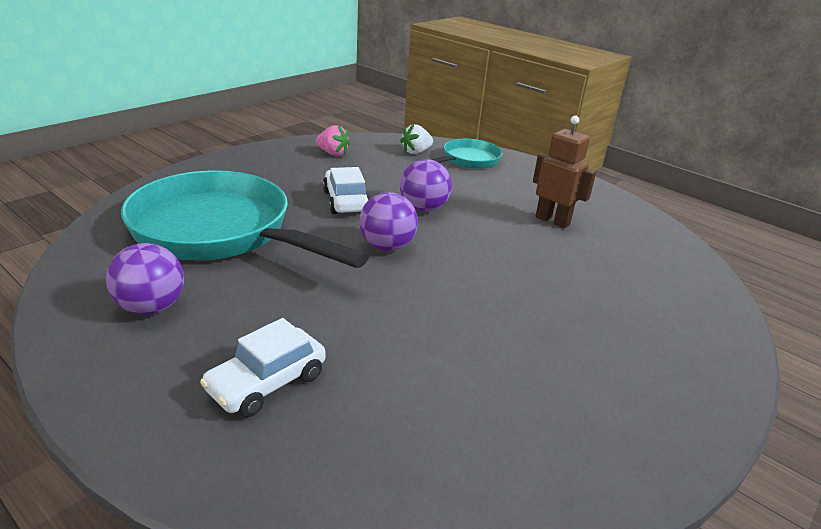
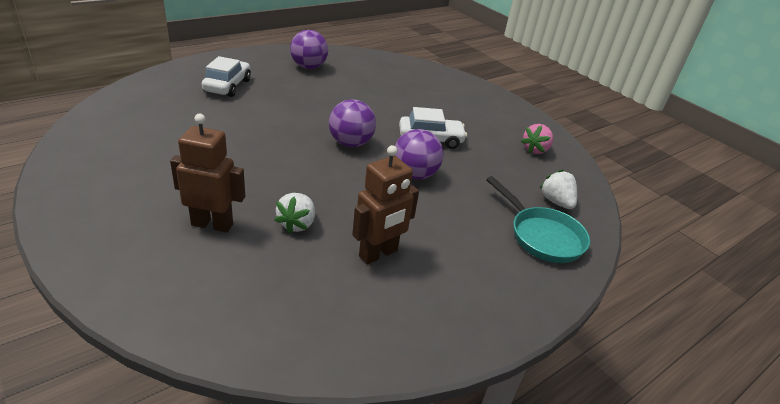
camera: 100 degrees right, 5 degrees up
turquoise pan [121,170,369,268] -> none
white car [200,318,326,417] -> white car turned 45 degrees clockwise [202,56,251,97]
none -> brown robot [170,114,245,233]
none -> white strawberry [274,193,315,233]

